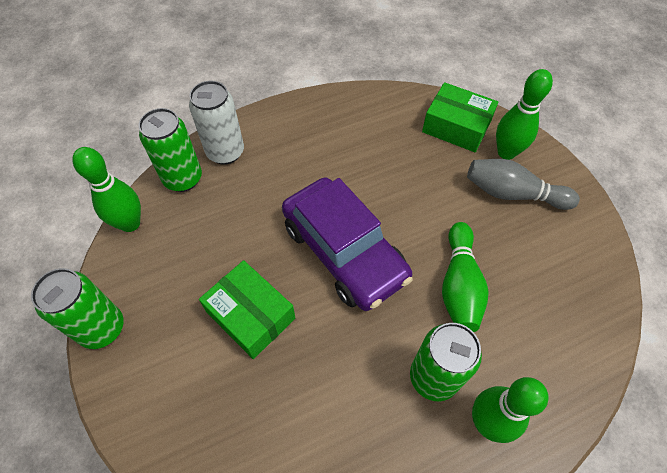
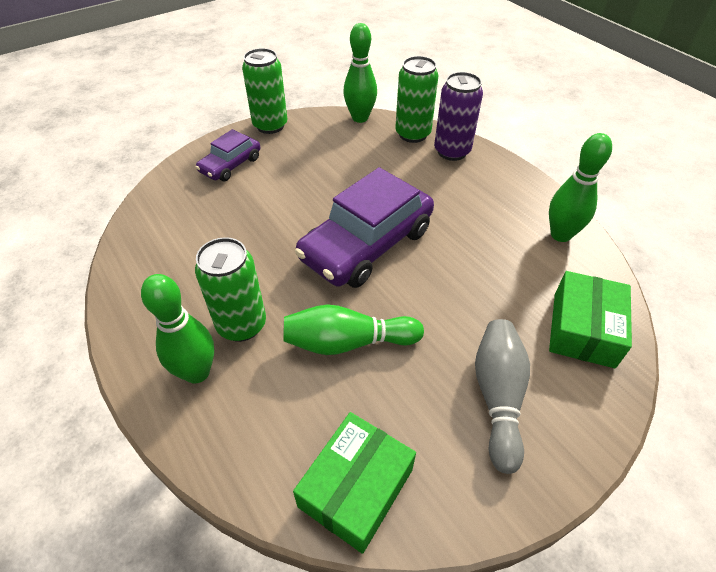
camera: 80 degrees right, 10 degrees down
white can [189,80,244,165] -> purple can [434,72,483,161]
green box [199,260,295,359] -> green box moved to [293,412,416,554]
green bowling pin [496,69,553,160] -> green bowling pin moved to [549,133,612,242]
none -> purple car [196,129,260,181]

